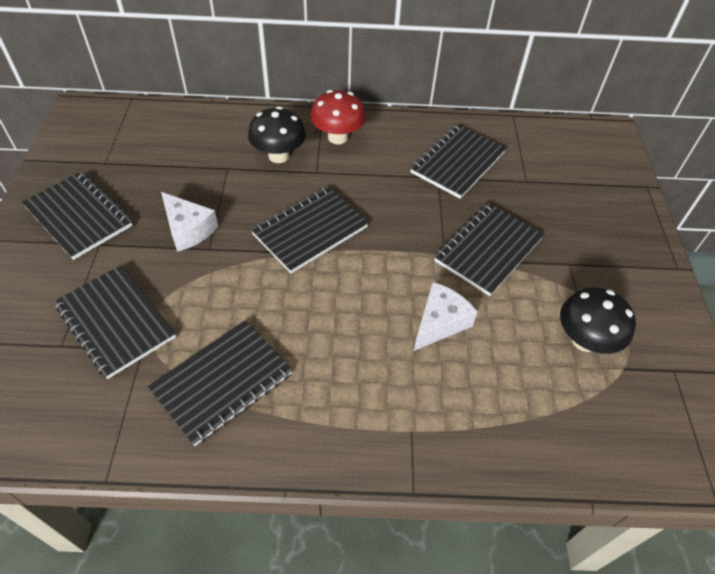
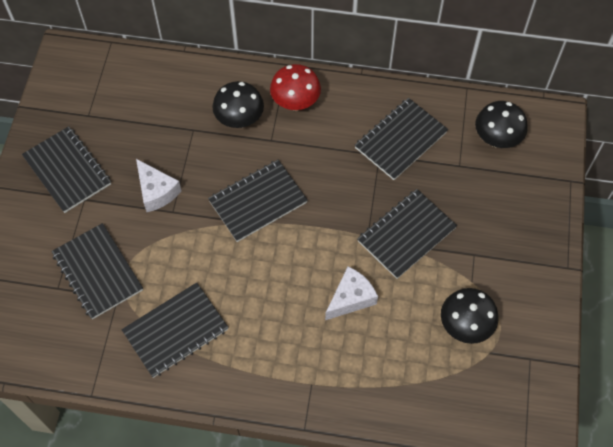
camera: 10 degrees right, 10 degrees up
none -> black mushroom [475,101,528,148]

